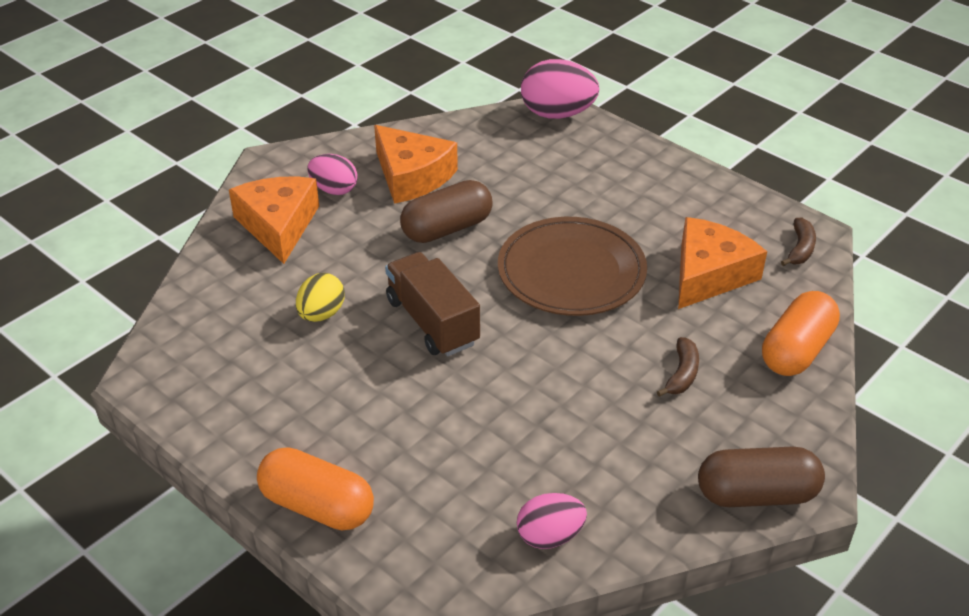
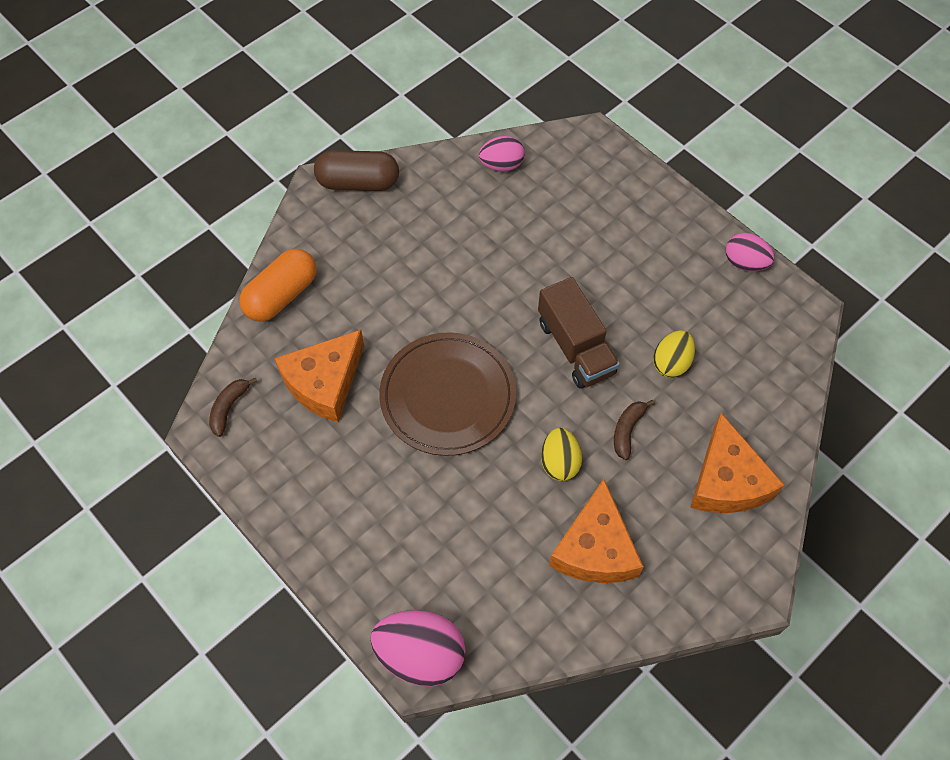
camera: 175 degrees left, 20 degrees up
orange capsule [257,447,374,530] -> none
pink egg [308,154,357,195] -> pink egg moved to [726,233,775,271]
orange cheese [374,125,458,204] -> orange cheese turned 135 degrees counterclockwise [549,479,644,583]
brown capsule [400,180,493,243] -> yellow egg [541,428,582,481]
brown banana [657,337,699,397] -> brown banana moved to [614,400,655,460]

